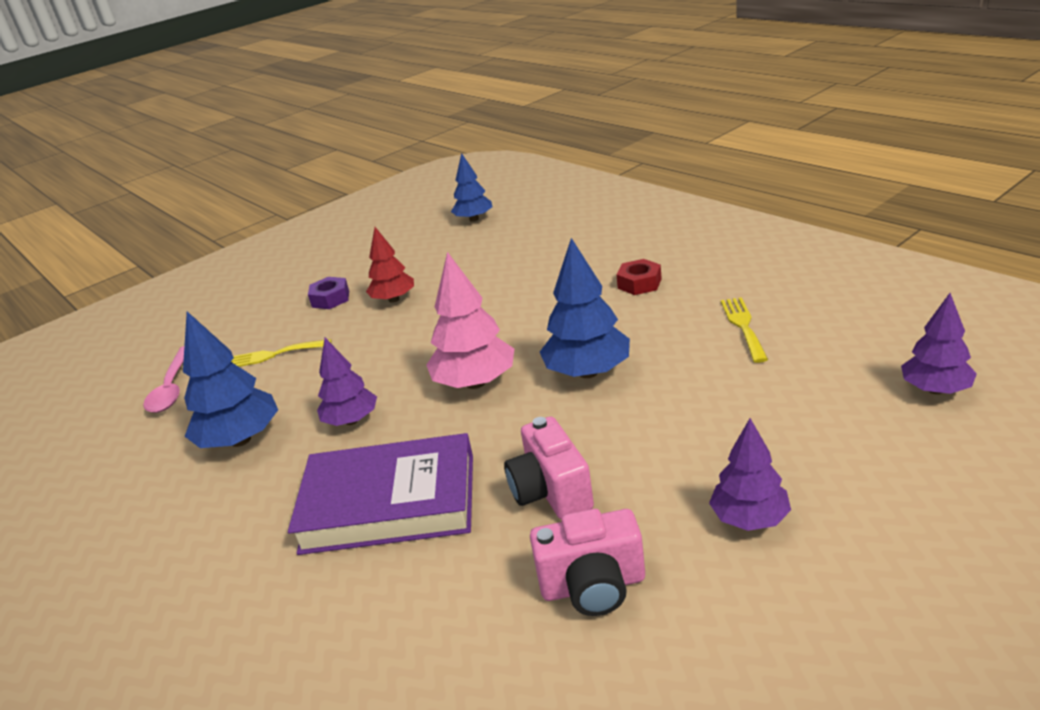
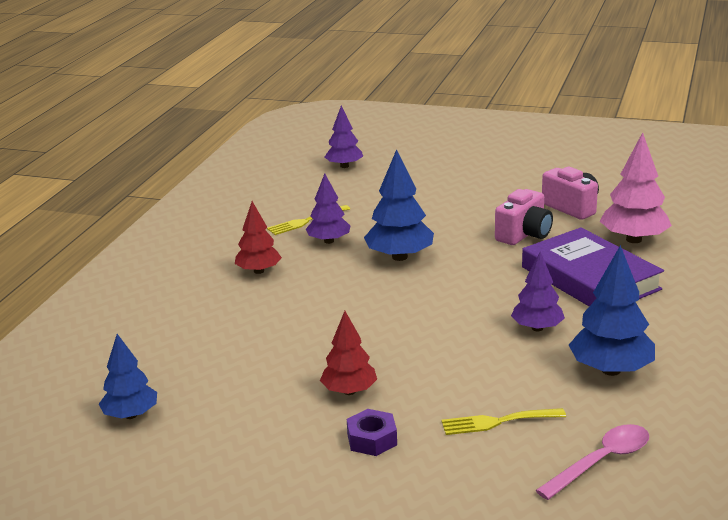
camera: 125 degrees left, 5 degrees down
yellow fork [231,339,332,367] -> yellow fork turned 120 degrees clockwise [441,408,566,435]
pink tree [427,252,514,389] -> pink tree moved to [600,132,672,243]
red nut [616,259,662,295] -> red tree [235,201,282,274]
purple tree [709,418,791,531] -> purple tree moved to [306,174,350,244]

